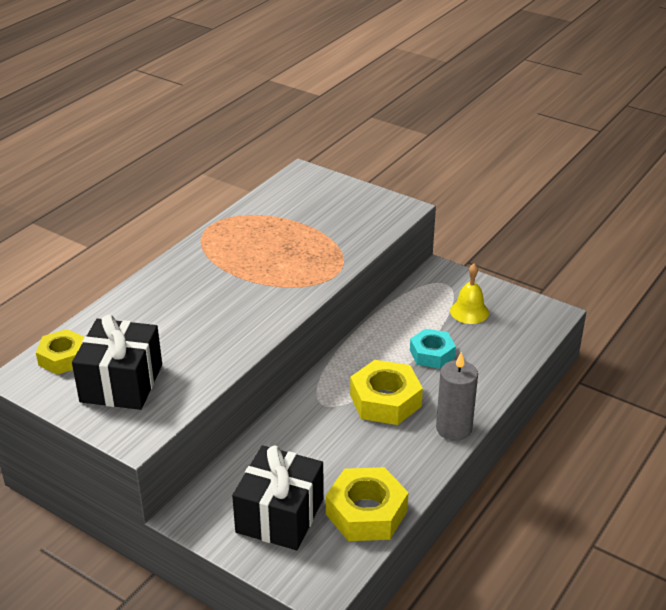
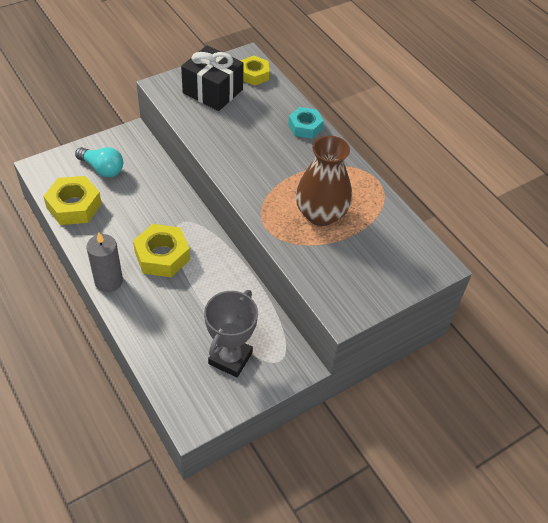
camera: 110 degrees right, 15 degrees up
black gift [232,445,324,550] -> turquoise light bulb [75,147,123,177]
turquoise nut [410,329,456,369] -> turquoise nut moved to [288,107,324,139]
yellow bell [450,264,489,324] -> grey trophy [204,290,258,377]
none -> brown vase [295,136,352,226]

